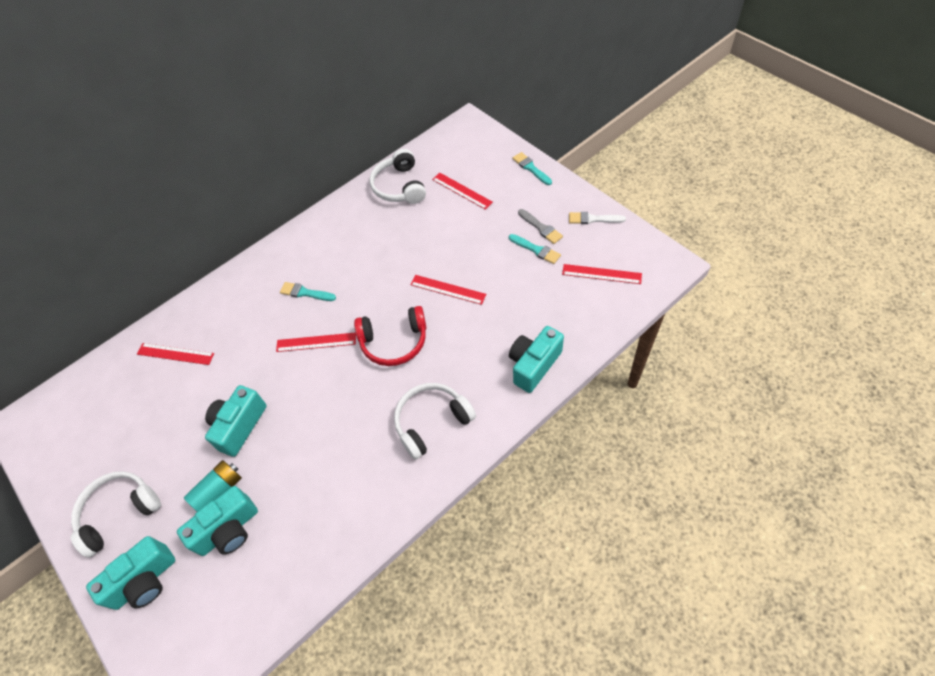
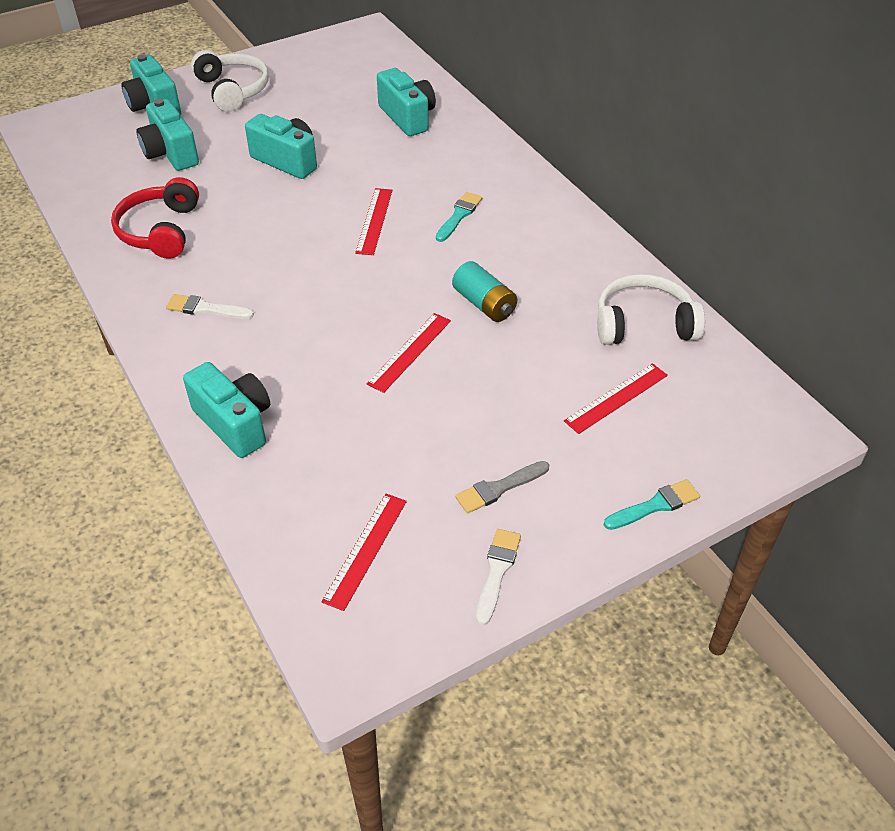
camera: 95 degrees right, 10 degrees down
red ruler [137,343,214,365] -> turquoise camera [377,68,436,136]
turquoise battery [184,460,242,512] -> turquoise battery moved to [452,261,517,322]
red headphones [354,306,426,366] -> red headphones moved to [111,177,199,259]
white headphones [394,383,476,460] -> white brush [166,294,254,319]
turquoise brush [509,234,561,264] -> none

